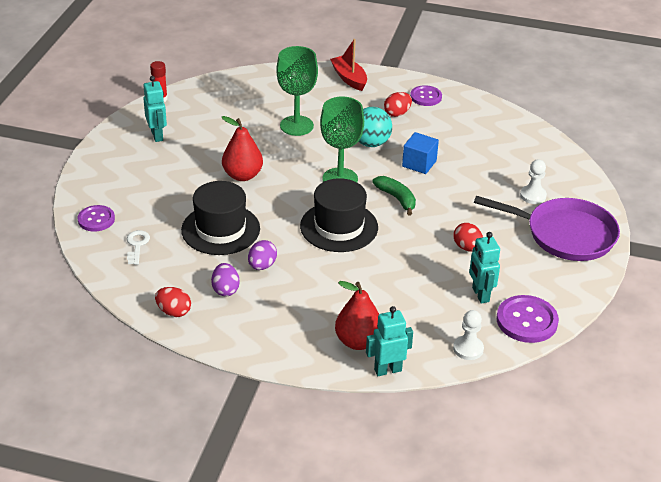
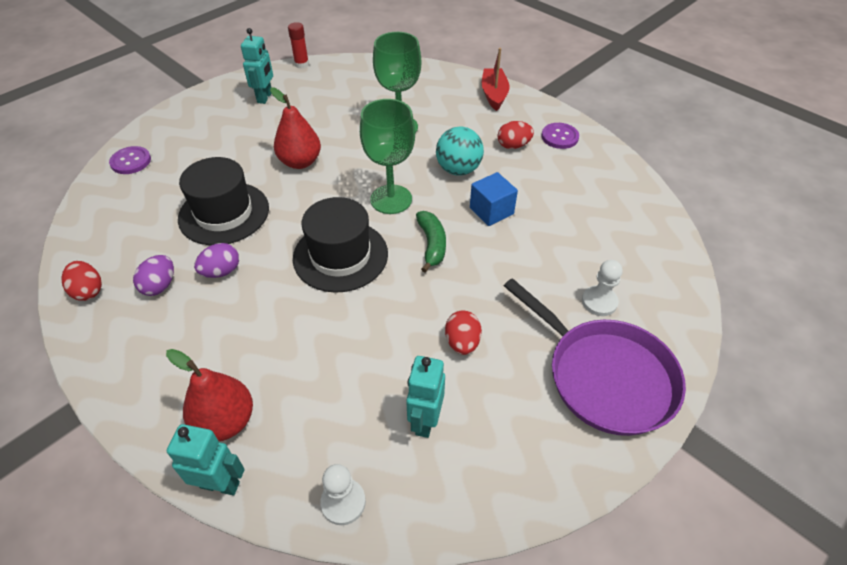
camera: 30 degrees right, 10 degrees up
white key [127,230,150,265] -> none
purple button [497,295,559,343] -> none

